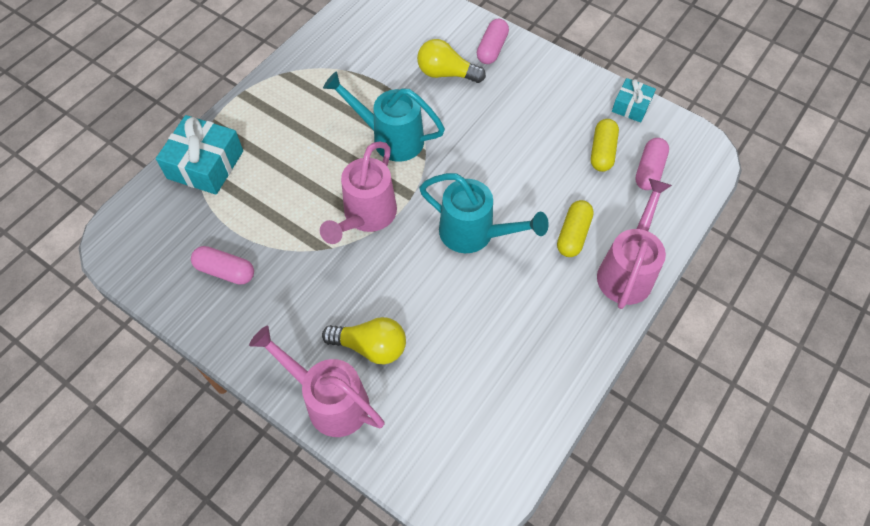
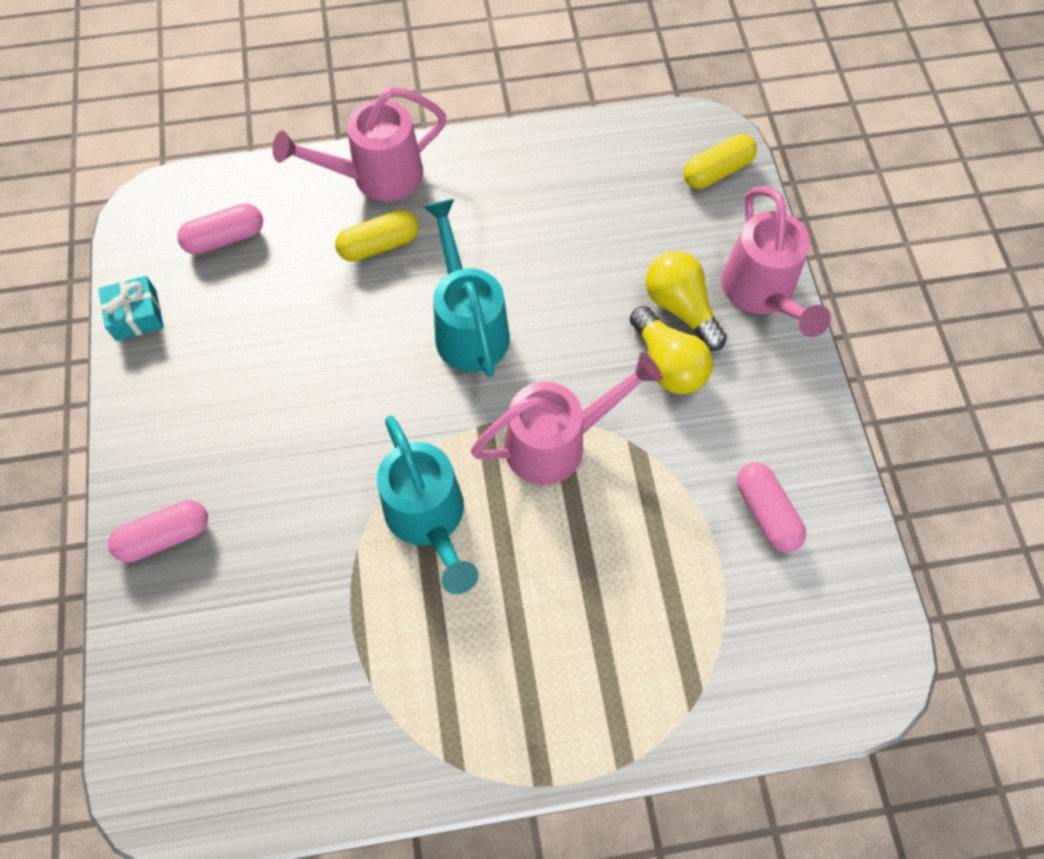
camera: 135 degrees left, 5 degrees up
turquoise gift [156,115,243,195] -> none
yellow light bulb [417,39,486,83] -> yellow light bulb moved to [629,306,713,394]
yellow capsule [591,119,619,172] -> yellow capsule moved to [683,134,757,189]

